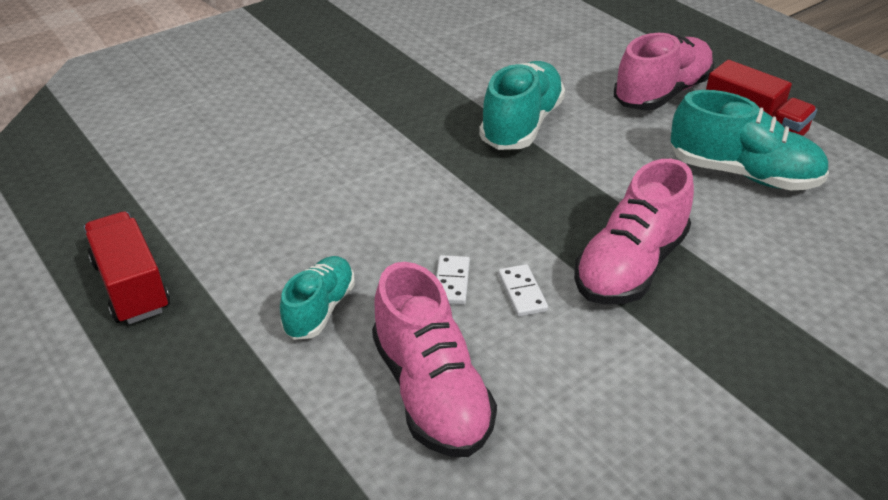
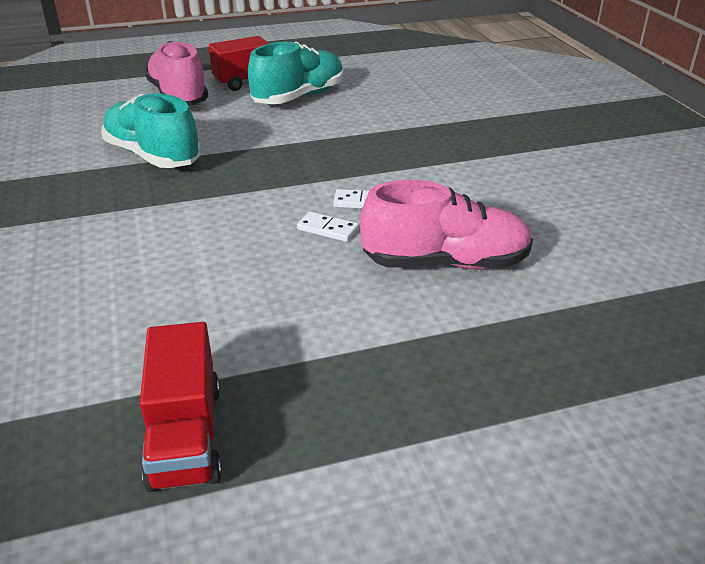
camera: 70 degrees left, 5 degrees down
red truck [84,211,170,324] -> red truck turned 90 degrees counterclockwise [140,322,222,492]
turquoise shoe [280,256,355,340] -> none
pink shoe [574,159,694,304] -> none

